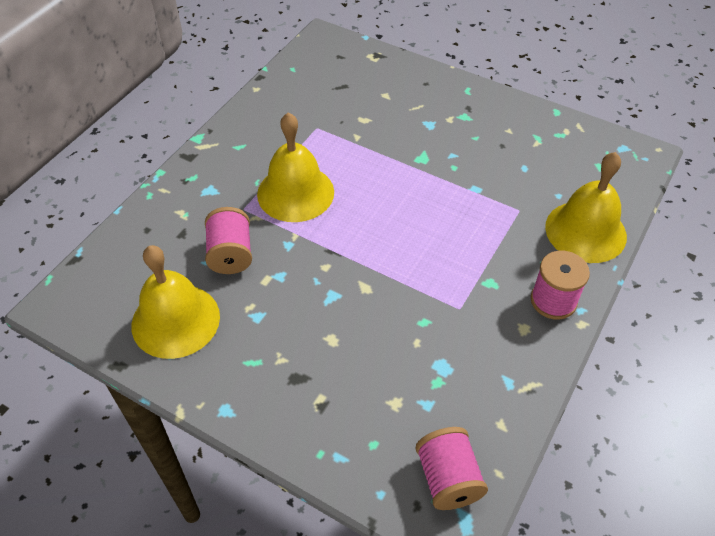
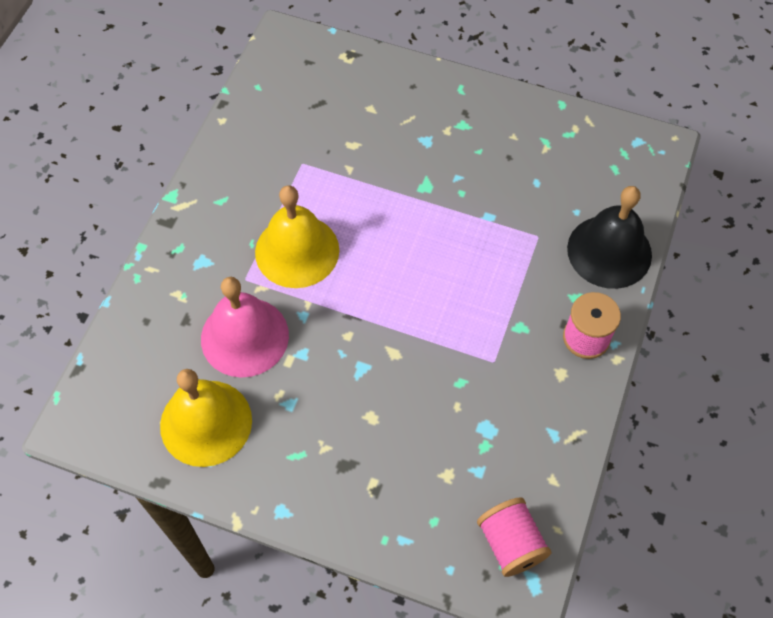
camera: 10 degrees left, 10 degrees up
pink spool [205,207,252,274] -> pink bell [201,277,289,377]
yellow bell [545,152,627,263] -> black bell [567,186,652,289]

